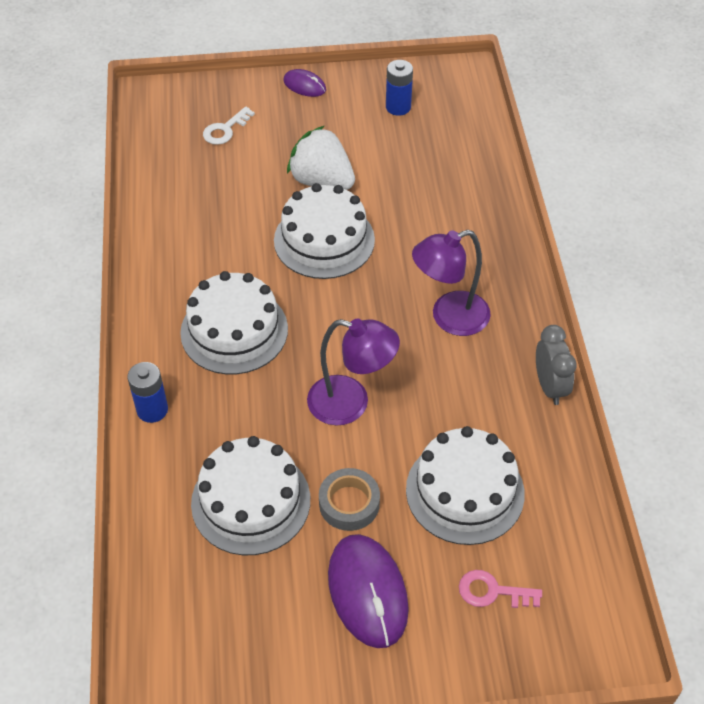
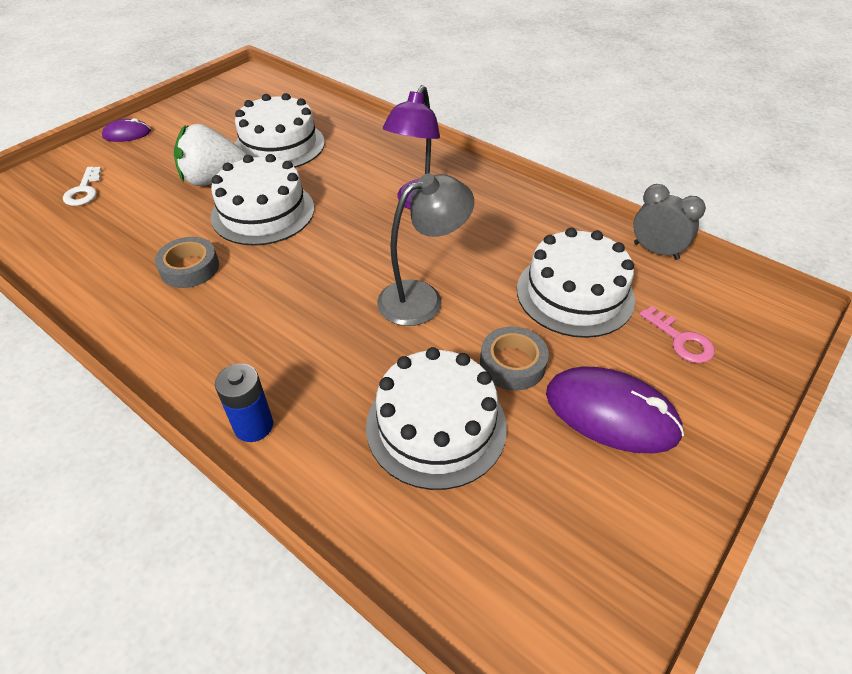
camera: 45 degrees left, 5 degrees down
white cake [180,271,288,375] -> white cake moved to [235,93,325,168]
purple lamp [307,319,400,425] -> grey lamp [377,173,474,326]
blue battery [386,60,413,116] -> none
pink key [459,570,542,608] -> pink key turned 90 degrees counterclockwise [639,306,715,363]
grey clock [536,325,577,405] -> grey clock moved to [633,184,706,260]
none -> grey tape [155,237,219,288]

